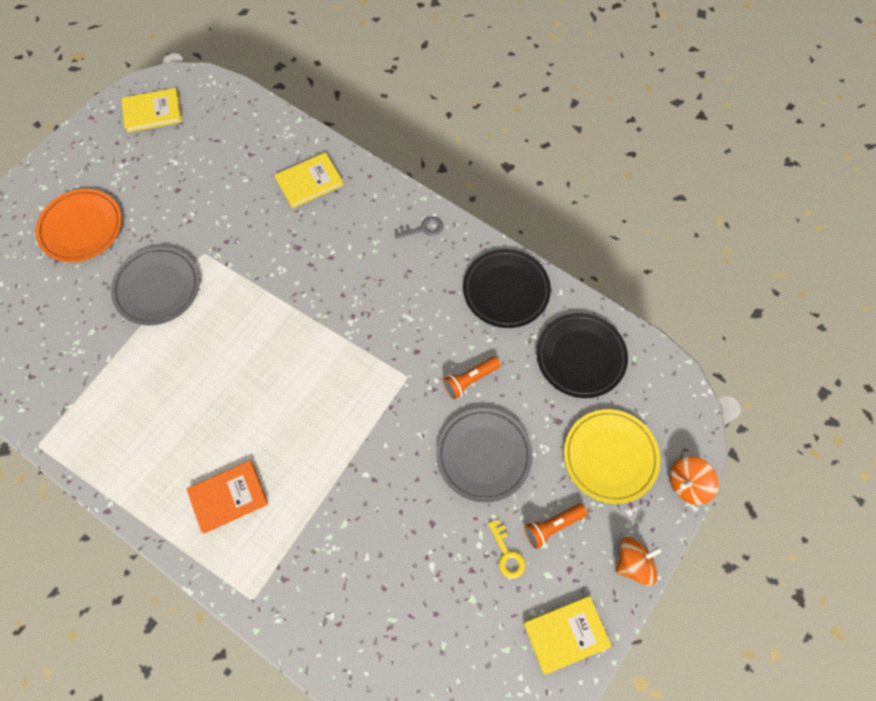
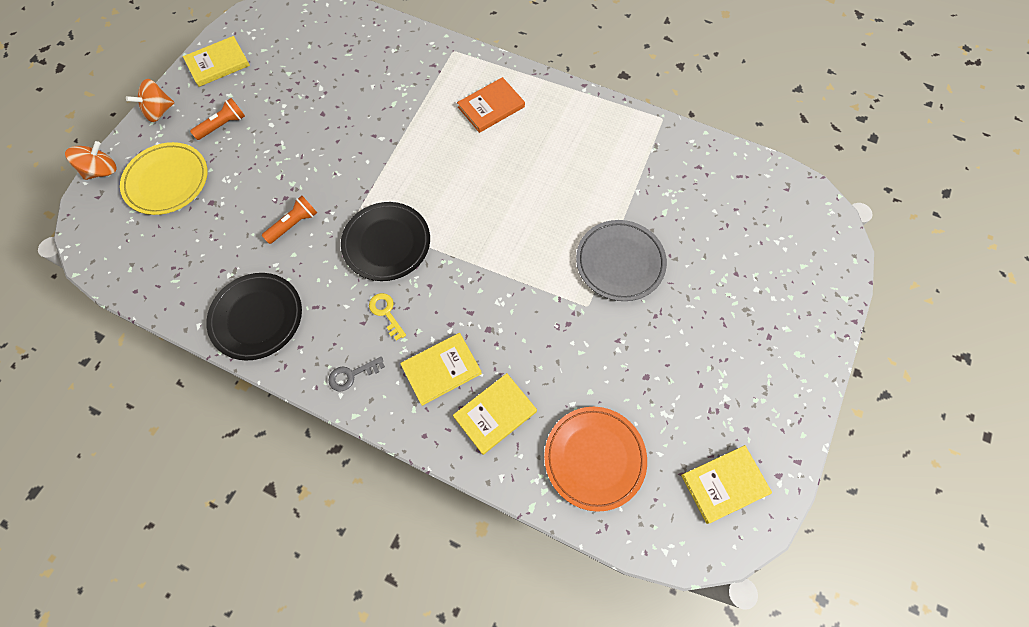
camera: 170 degrees right, 0 degrees up
orange plate [35,189,122,262] -> orange plate moved to [544,407,647,512]
grey plate [436,408,533,503] -> none
yellow key [488,520,526,579] -> yellow key moved to [369,293,406,341]
black plate [537,313,628,398] -> black plate moved to [341,202,430,281]
none -> yellow book [400,333,482,406]

